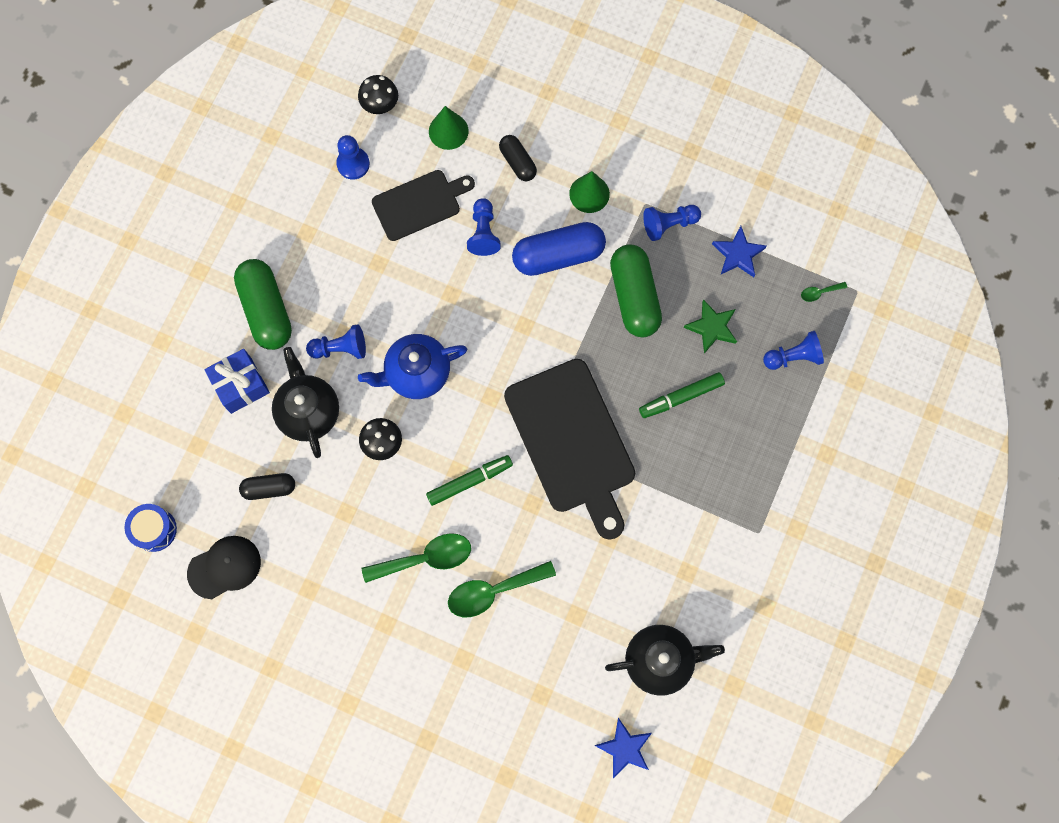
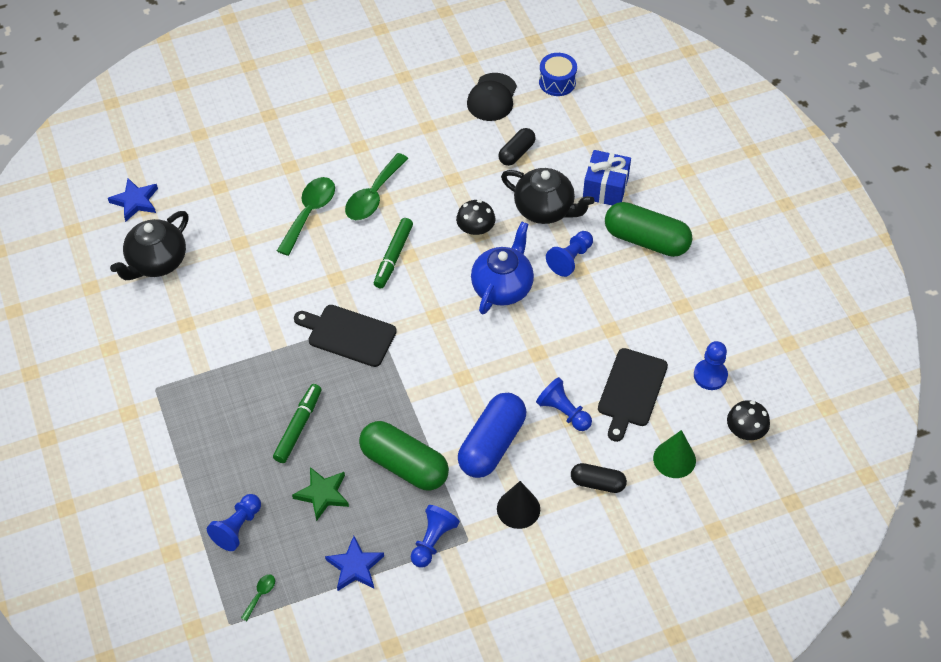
camera: 135 degrees right, 20 degrees down
black cutting board [504,359,635,540] -> black cutting board [294,305,397,367], size x0.59
green cone [569,171,610,213] -> black cone [497,481,540,529]

